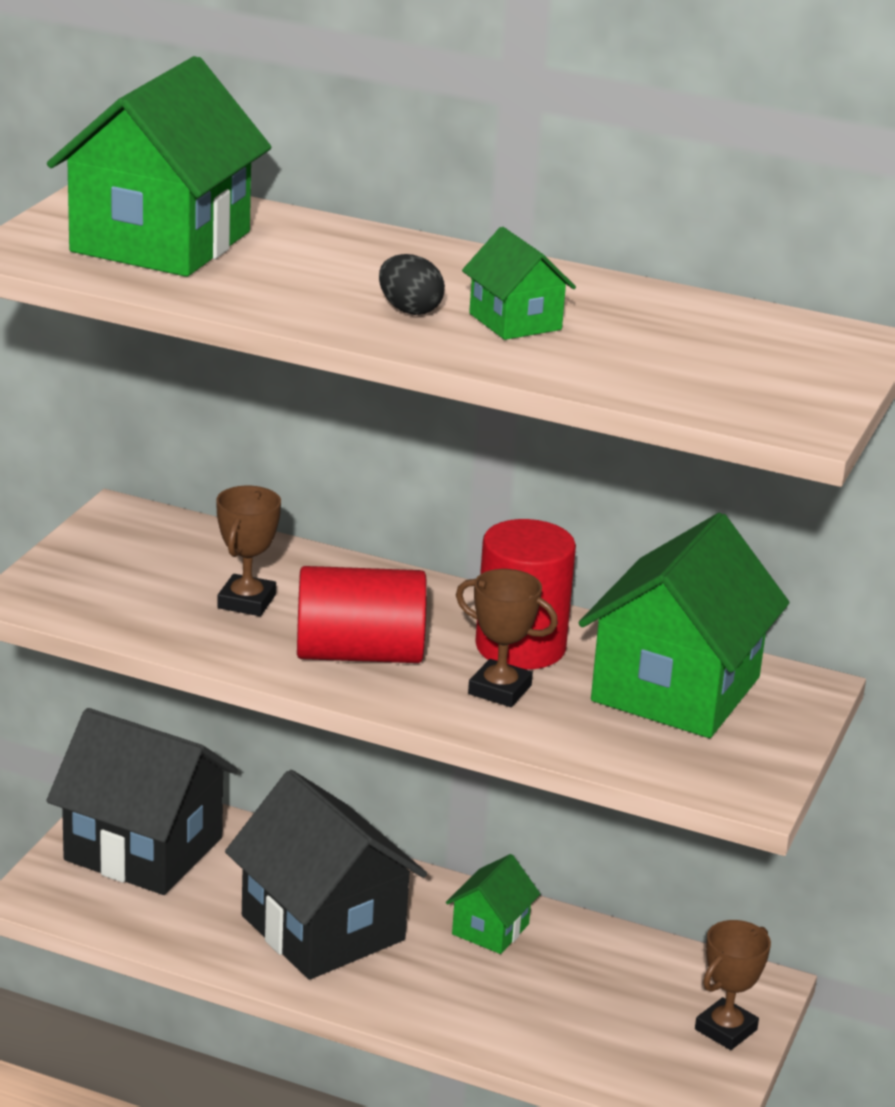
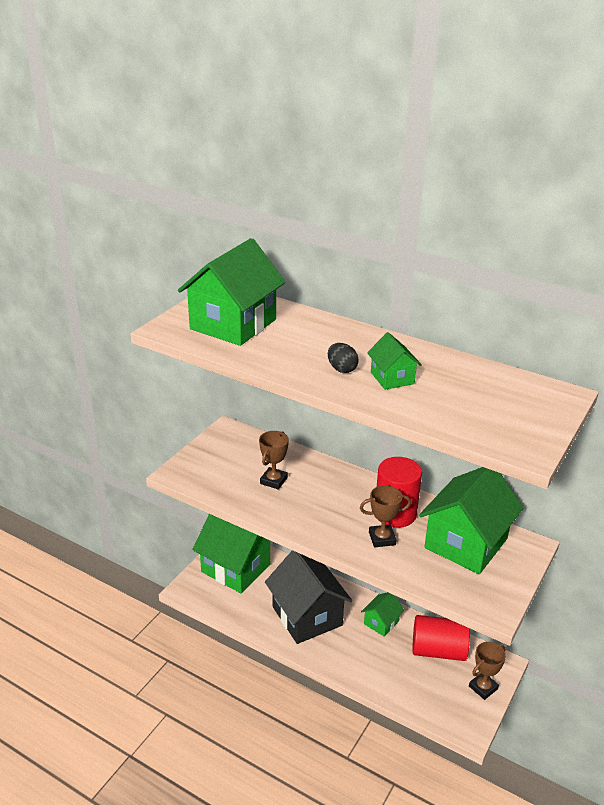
camera: 10 degrees right, 5 degrees up
black house [47,708,238,895] -> green house [193,514,270,593]
red cylinder [297,566,427,663] -> red cylinder moved to [412,615,470,661]
brown trophy [456,569,558,707] -> brown trophy turned 45 degrees counterclockwise [360,485,411,547]

